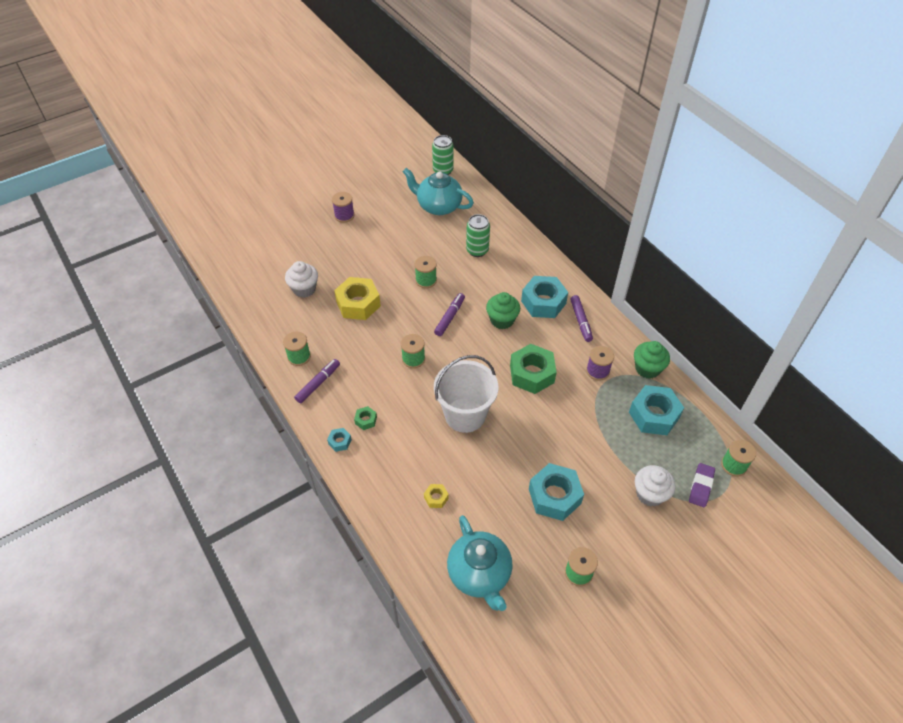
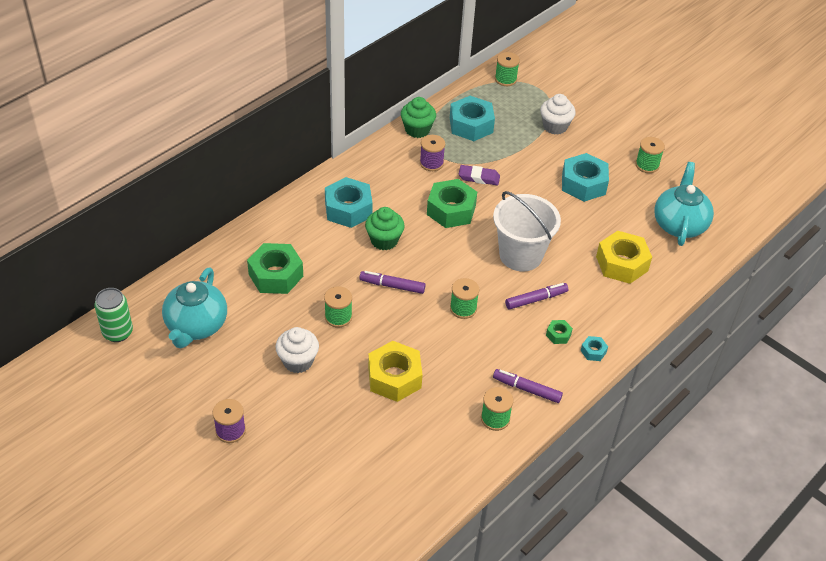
camera: 105 degrees left, 5 degrees down
white cupcake [285,261,318,298] -> white cupcake moved to [275,327,319,373]
yellow nut [424,484,449,508] -> yellow nut [596,231,652,284], size x2.20
turquoise teapot [447,515,513,611] -> turquoise teapot turned 45 degrees counterclockwise [654,162,714,246]
green can [466,214,490,257] -> green nut [247,243,303,294]
purple marker [570,295,593,342] -> purple marker moved to [505,283,568,310]
purple eraser [689,463,715,507] -> purple eraser moved to [459,165,500,185]

